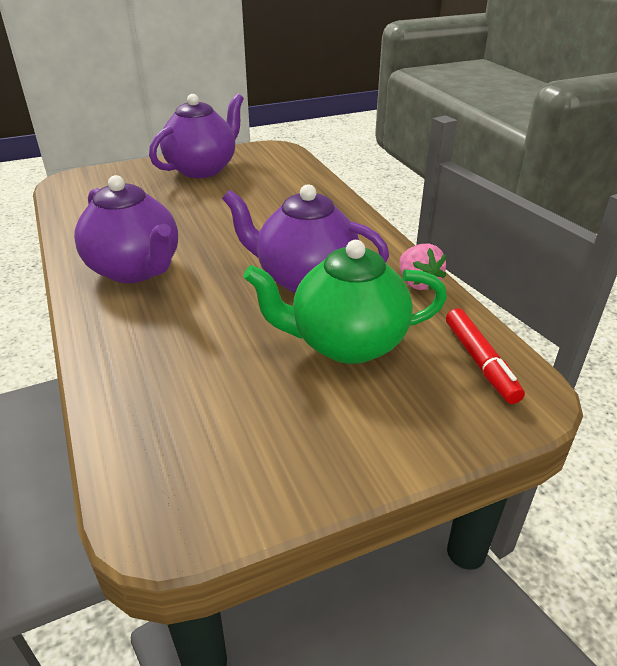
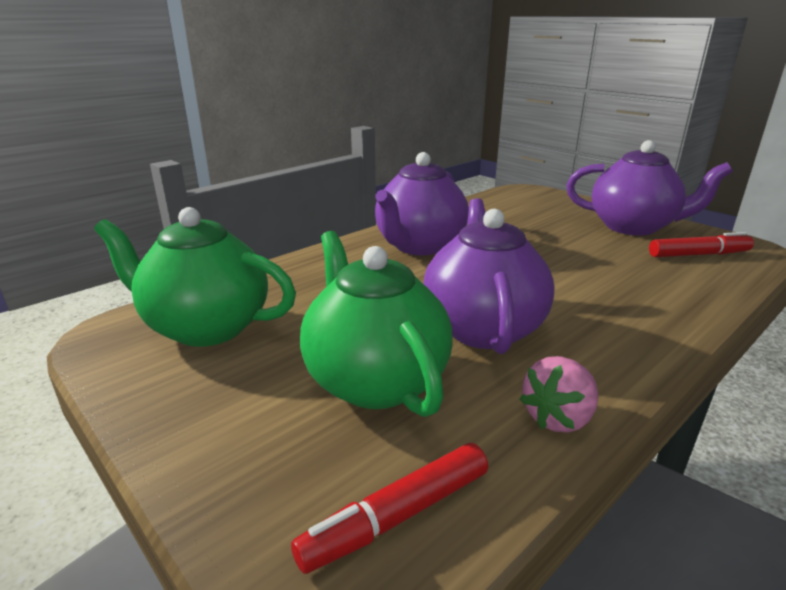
camera: 70 degrees right, 10 degrees down
none -> green teapot [94,207,296,347]
none -> red marker [649,232,754,257]

